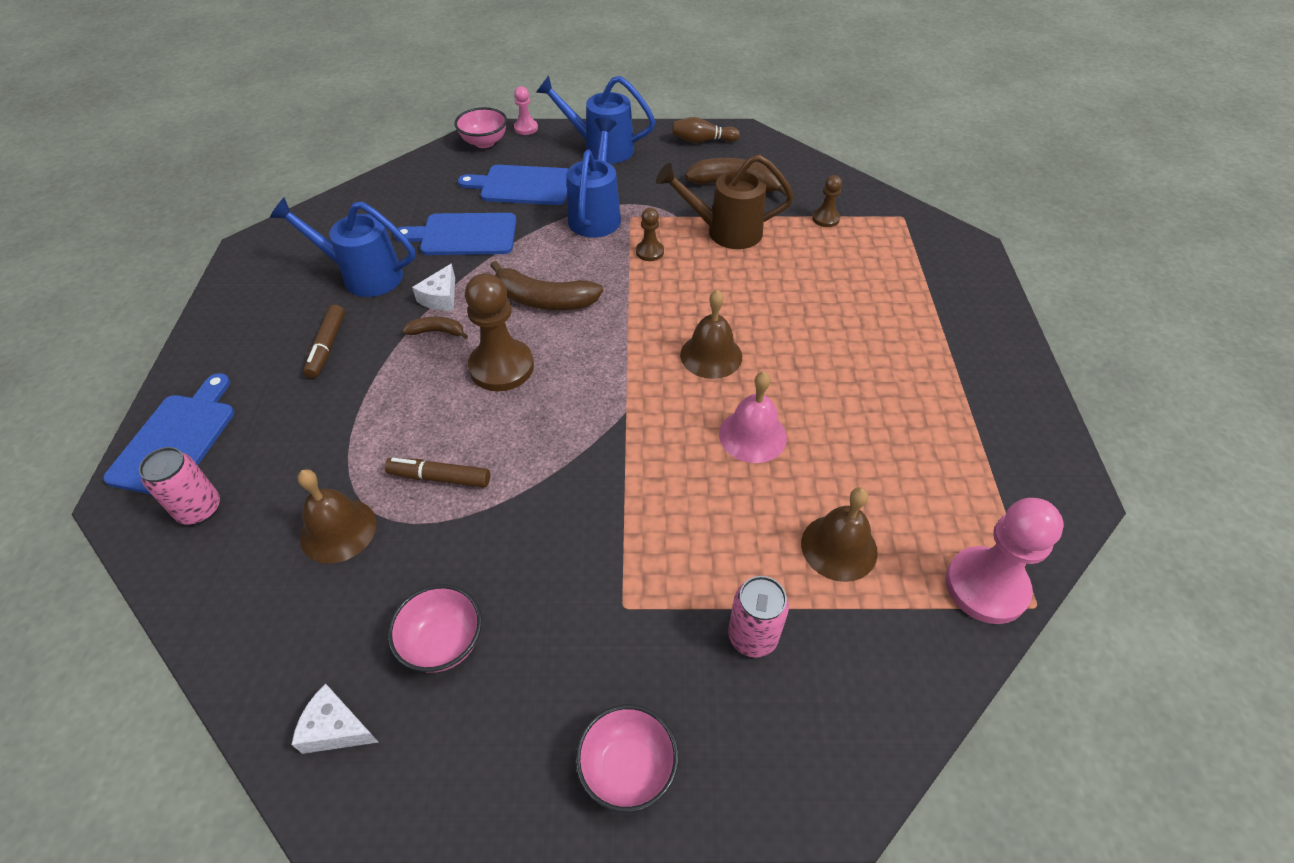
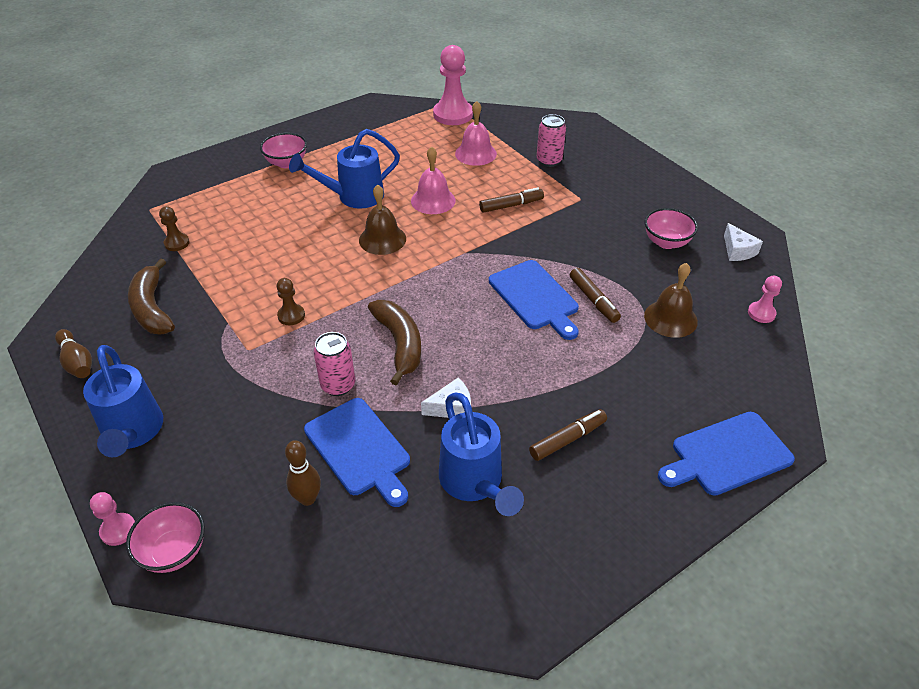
camera: 125 degrees left, 5 degrees down
pink can [139,447,220,525] -> pink can moved to [313,332,355,396]
brown banana [402,317,468,339] -> none
blue cutting board [458,165,568,205] -> blue cutting board moved to [489,260,579,340]
brown pawn [465,273,534,391] -> none
blue watering can [567,118,621,238] -> blue watering can moved to [289,129,400,209]
pink bowl [575,704,679,812] -> pink bowl moved to [260,133,307,168]
brown watering can [656,154,794,249] -> none
brown bell [801,487,878,582] -> pink bell [455,101,497,166]
none -> brown bowling pin [285,440,321,506]
none -> brown marker [479,188,544,213]
none -> pink pawn [748,276,782,323]

